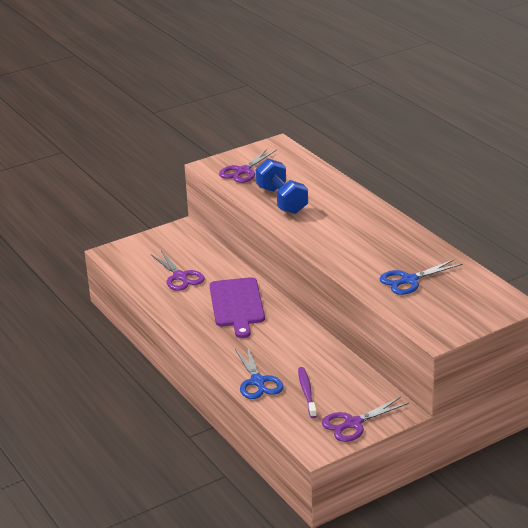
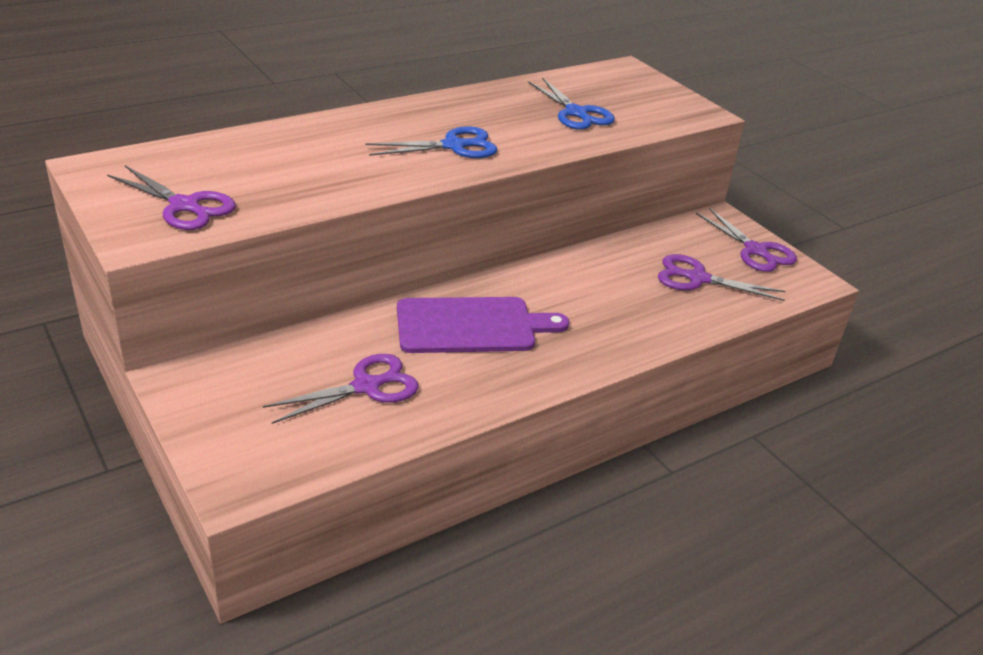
camera: 95 degrees left, 5 degrees up
blue scissors [235,346,283,399] -> blue scissors moved to [365,126,497,158]
blue dumbbell [256,158,308,214] -> none
purple toothbrush [298,367,317,418] -> purple scissors [658,254,785,301]

